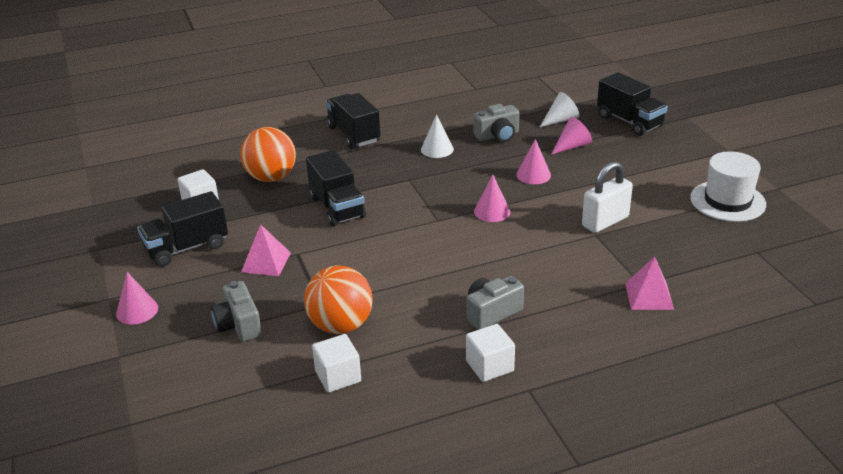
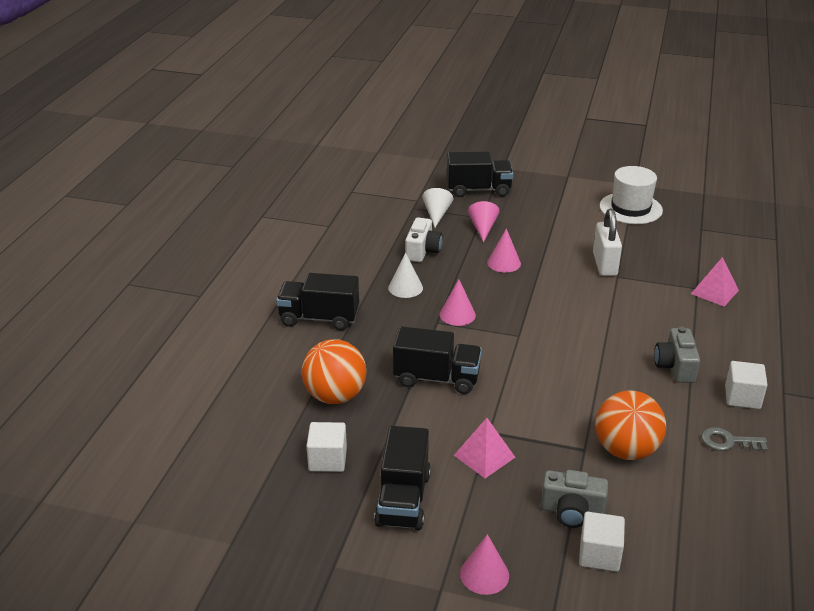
camera: 55 degrees left, 0 degrees up
white cube [312,334,361,393] -> white cube moved to [579,512,625,572]
grey camera [473,104,519,142] -> white camera [405,218,442,262]
pink cone [474,175,511,222] -> pink cone moved to [440,279,476,326]
none -> grey key [701,427,768,451]

